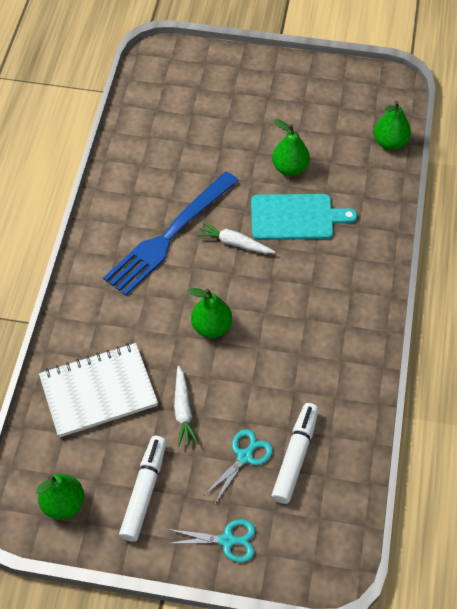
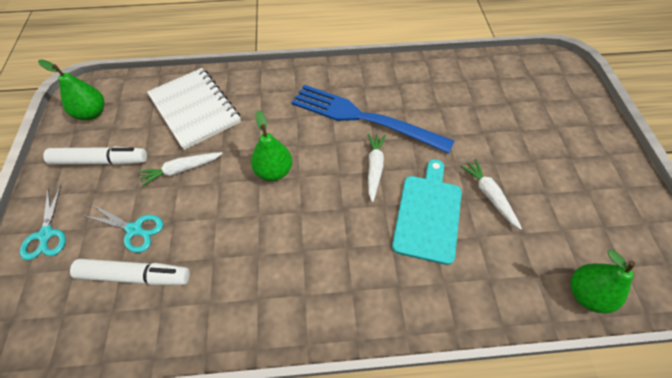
camera: 75 degrees right, 0 degrees up
turquoise cutting board [251,194,357,240] -> turquoise cutting board turned 150 degrees counterclockwise [392,159,462,265]
green pear [272,119,310,176] -> white carrot [460,159,522,230]

